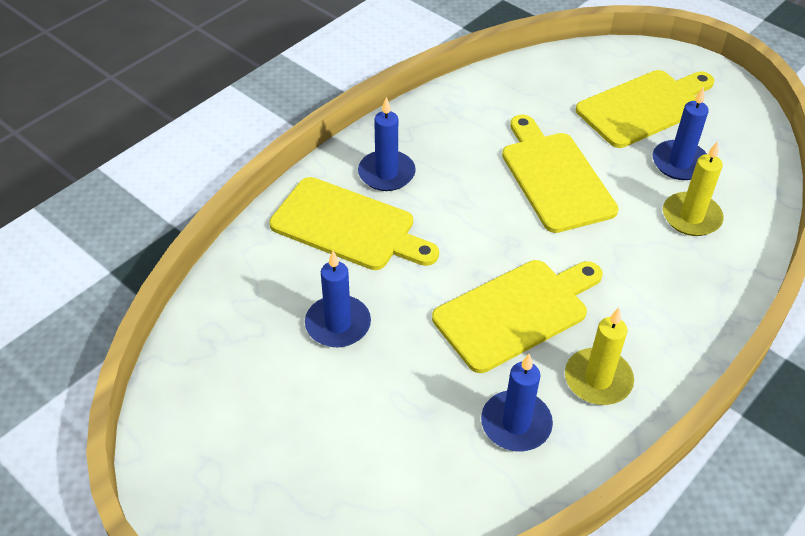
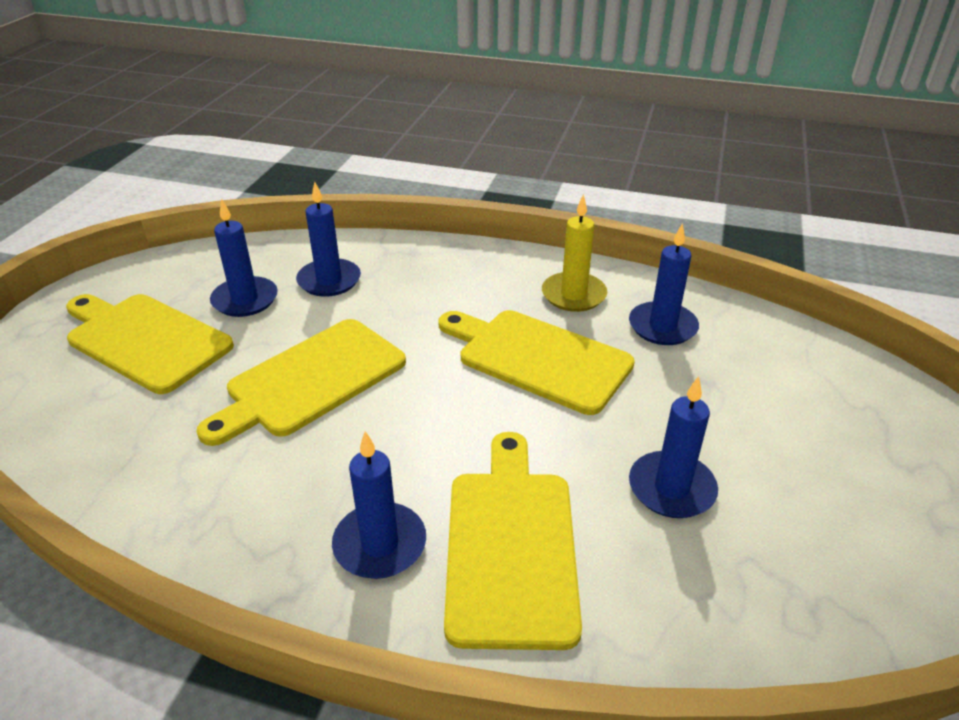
camera: 115 degrees left, 10 degrees down
yellow candle [663,141,724,236] -> blue candle [296,182,361,297]

